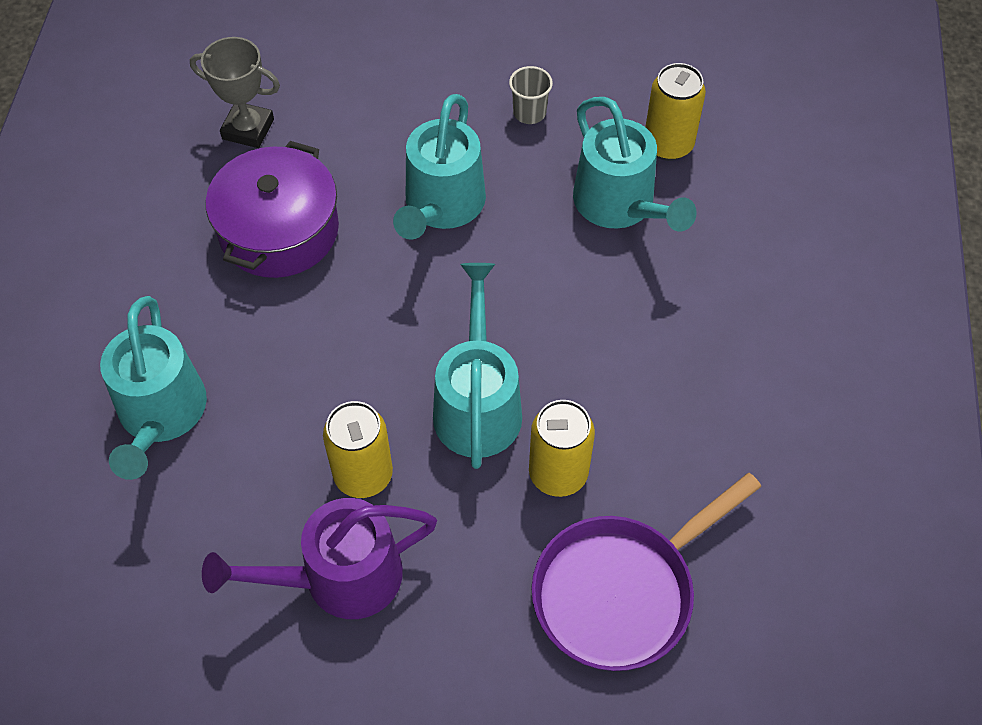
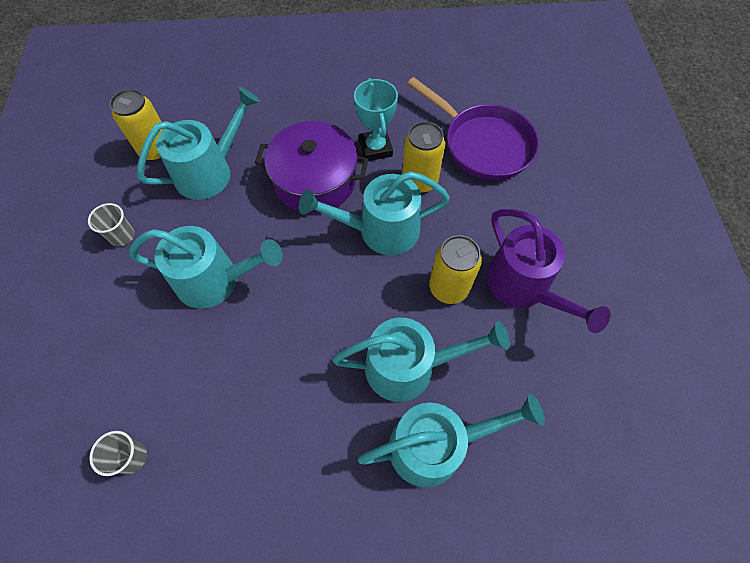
camera: 100 degrees left, 5 degrees up
grey trophy [190,37,280,148] -> grey cup [89,431,147,476]
purple pot [206,141,339,278] -> purple pot moved to [255,121,369,214]
none -> turquoise watering can [332,318,510,402]
none -> turquoise trophy [354,78,398,161]

